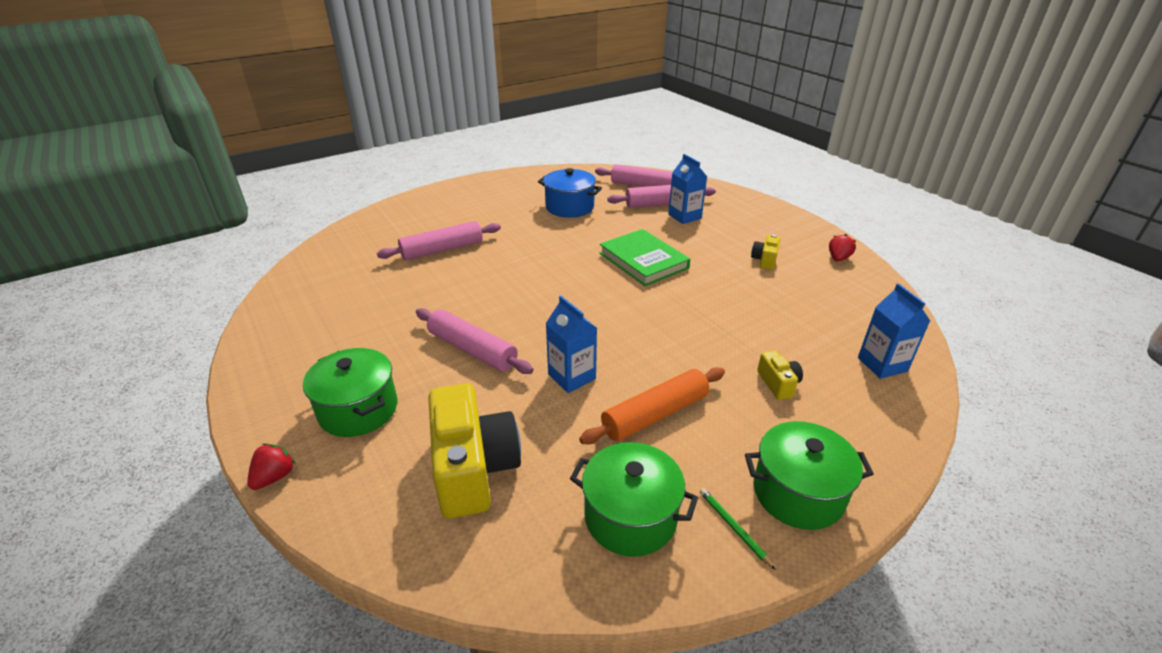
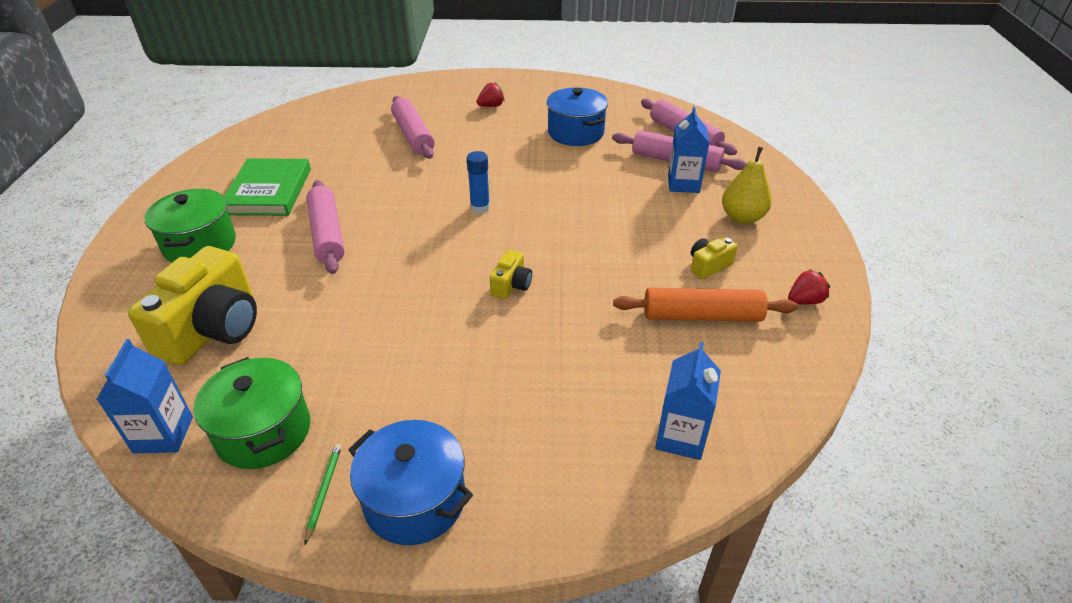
camera: 35 degrees right, 5 degrees up
red strawberry [247,443,296,490] -> red strawberry moved to [477,82,505,107]
pink rolling pin [377,221,501,260] -> pink rolling pin turned 60 degrees clockwise [391,96,435,159]
blue carton [546,296,597,393] -> blue carton moved to [96,339,193,453]
orange rolling pin [579,367,725,444] -> orange rolling pin moved to [613,288,798,322]
green book [600,229,690,286] -> green book moved to [224,158,311,216]
green pot [745,421,874,530] -> blue pot [348,420,473,545]
yellow camera [757,350,803,400] -> yellow camera moved to [490,250,532,299]
none -> blue glue stick [467,151,490,213]
none -> yellow pear [722,147,772,224]

